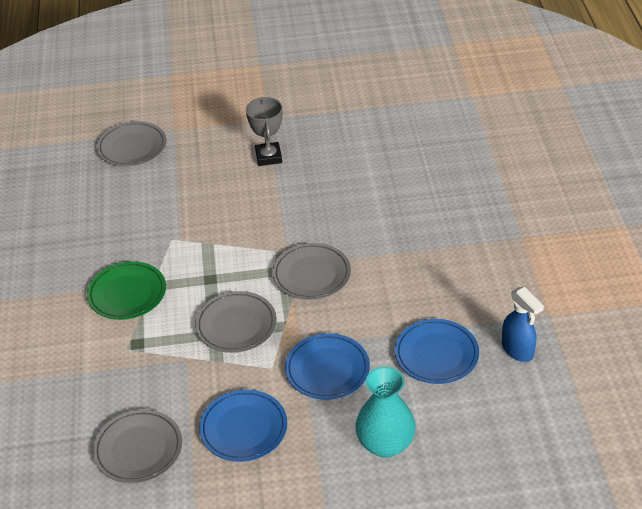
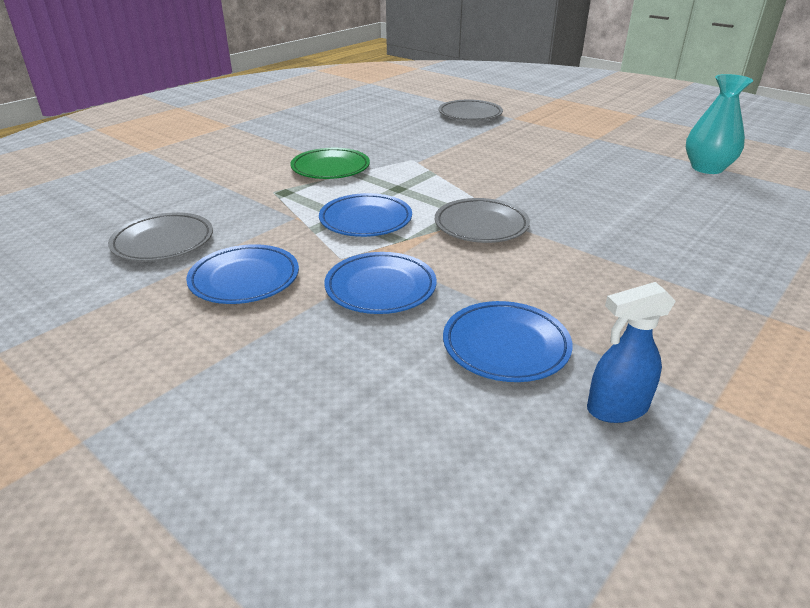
camera: 45 degrees right, 10 degrees down
grey plate [195,291,277,353] -> blue plate [319,193,412,237]
grey trophy [246,97,283,166] -> none
turquoise vase [355,366,416,458] -> turquoise vase moved to [686,74,753,174]
blue spray bottle [502,287,544,362] -> blue spray bottle turned 60 degrees clockwise [587,282,676,423]

